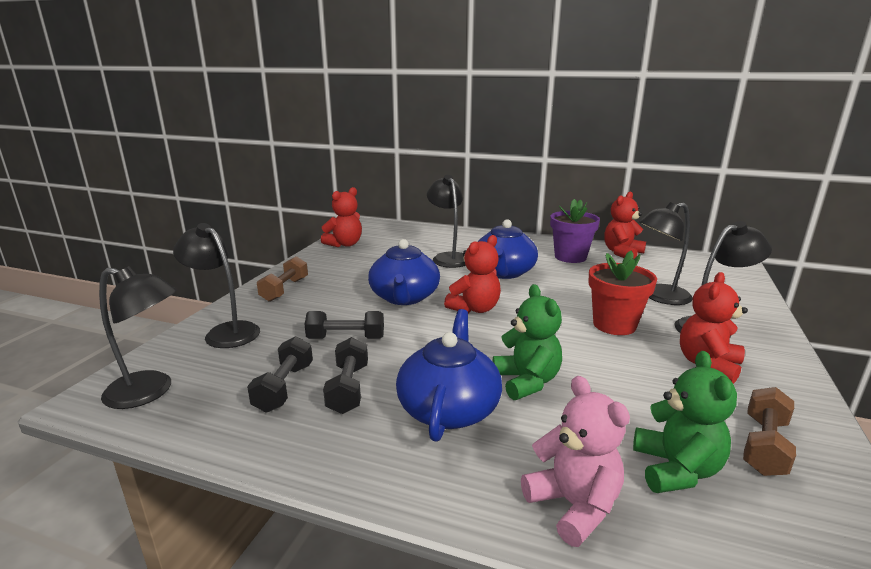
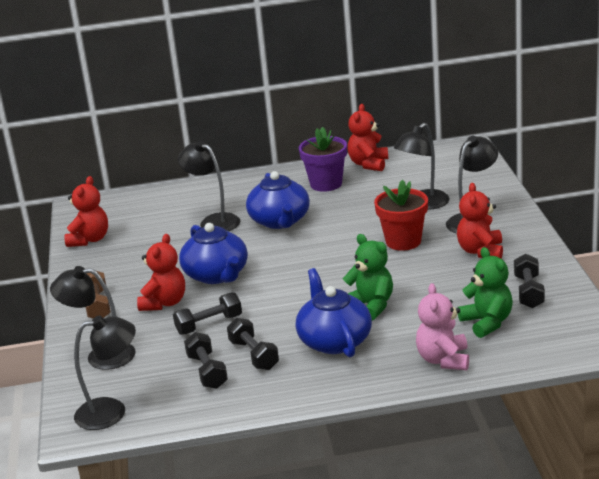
camera: 25 degrees left, 5 degrees up
red teddy bear [444,235,501,314] -> red teddy bear moved to [137,234,185,311]
pink teddy bear [521,376,630,547] -> pink teddy bear turned 120 degrees counterclockwise [416,283,469,370]
brown dumbbell [743,387,796,476] -> black dumbbell [514,254,545,308]

